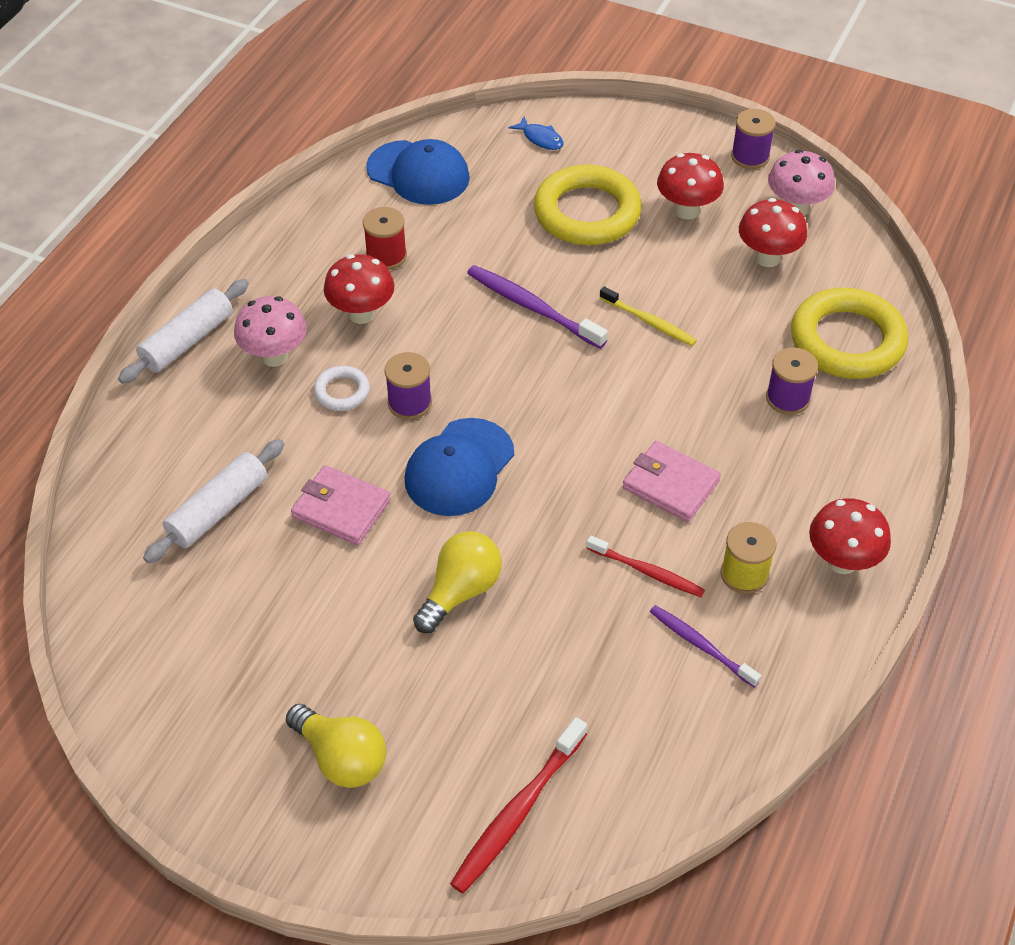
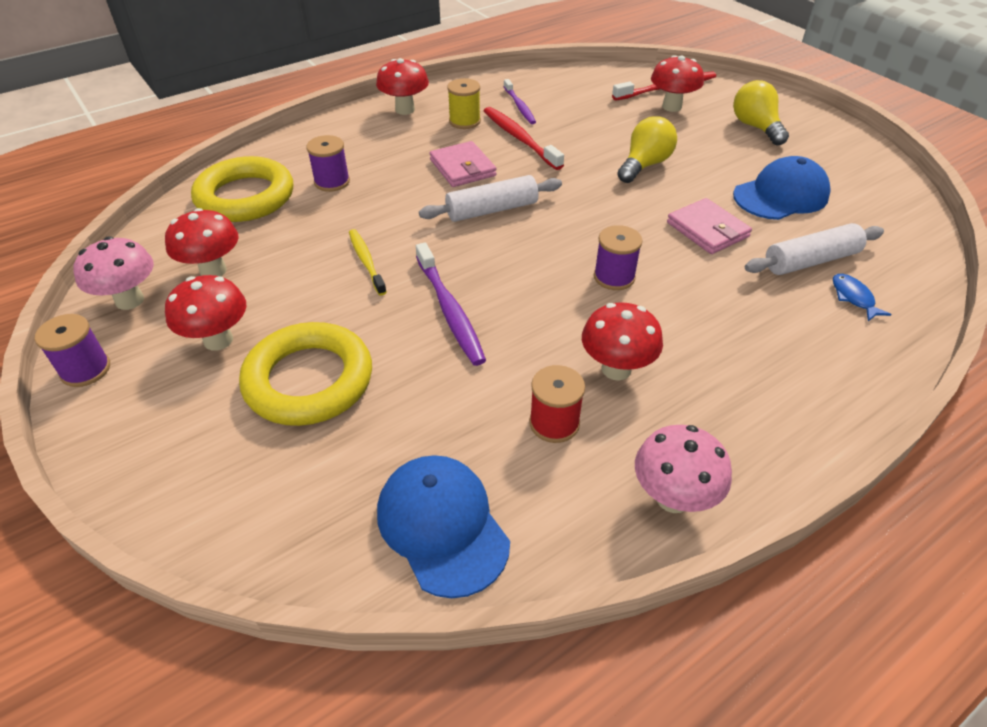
camera: 150 degrees left, 5 degrees down
white rolling pin [118,279,249,384] -> white rolling pin moved to [419,175,562,222]
pink mushroom [234,296,307,367] -> pink mushroom moved to [635,425,732,513]
white ring [313,366,370,411] -> none
blue cap [404,418,514,516] -> blue cap moved to [733,156,831,220]
yellow light bulb [413,531,502,633] -> yellow light bulb turned 150 degrees clockwise [617,116,677,183]
blue fish [509,116,563,150] -> blue fish moved to [833,274,892,321]
red toothbrush [586,535,705,597] -> red toothbrush [484,107,564,170], size x1.51
none -> red mushroom [651,55,704,112]

